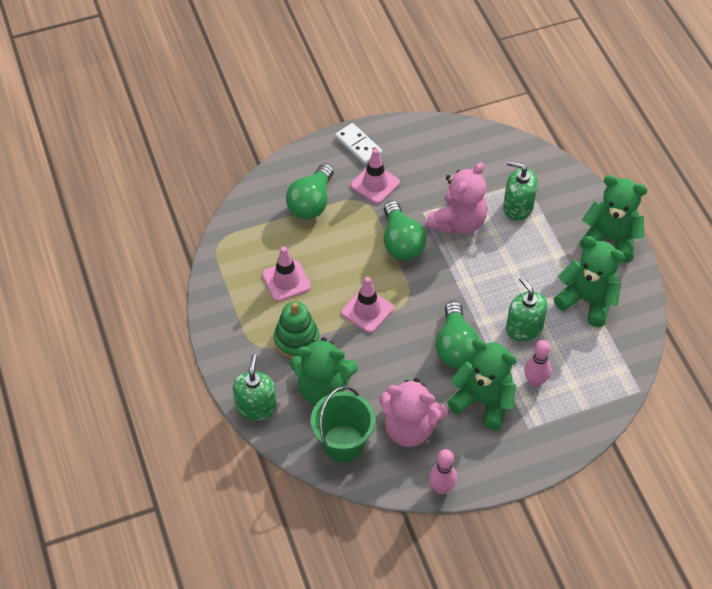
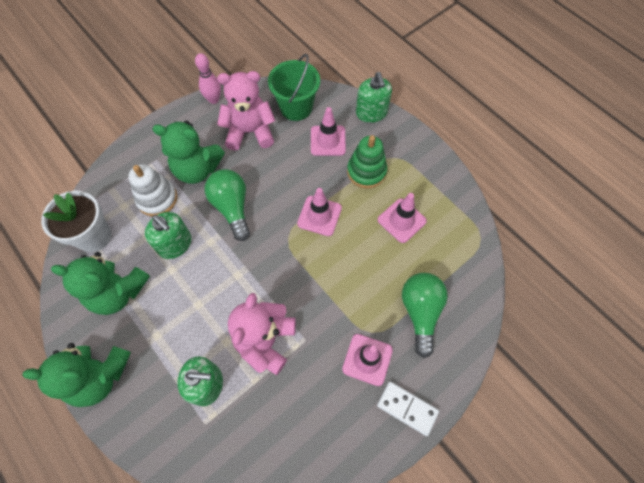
camera: 160 degrees right, 10 degrees up
green teddy bear [290,337,358,405] -> pink traffic cone [311,107,346,156]
green light bulb [384,201,426,260] -> none
pink bowling pin [524,340,551,387] -> white stacking toy [128,164,177,216]
none -> white flower pot [41,191,111,252]

